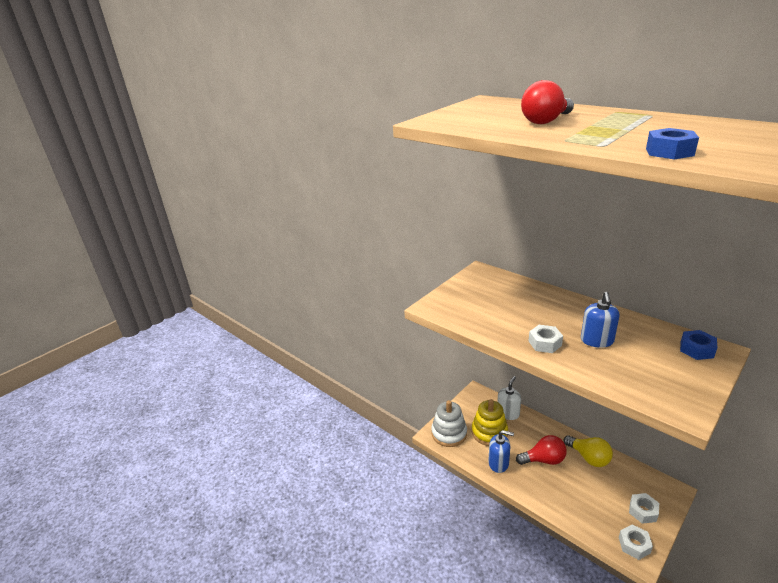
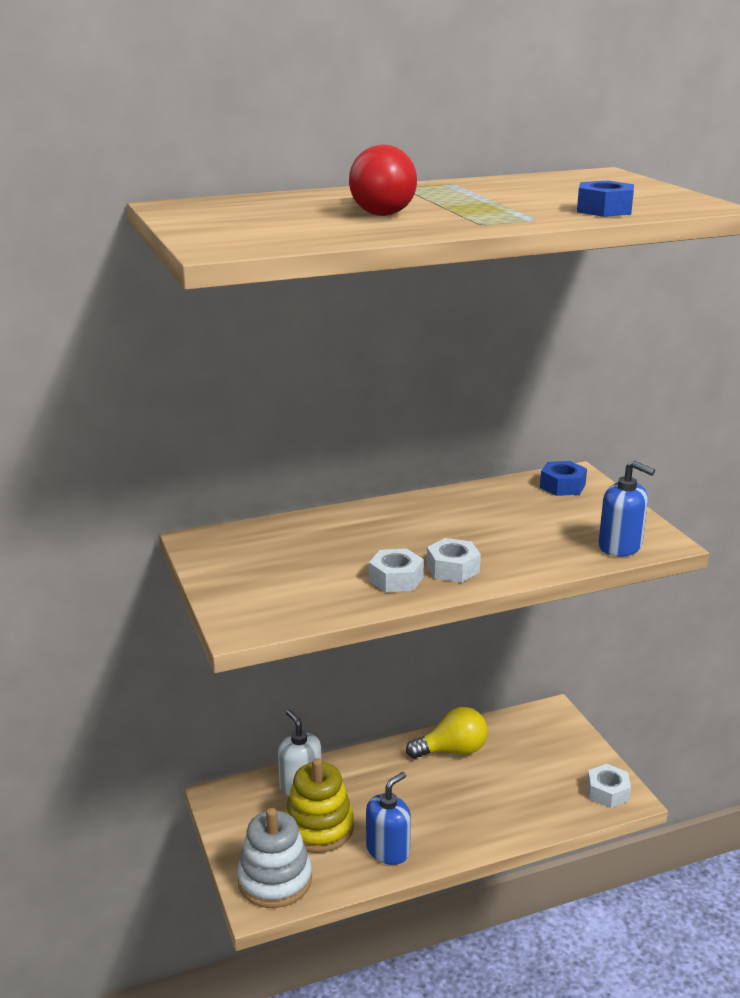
camera: 65 degrees left, 5 degrees down
red light bulb [516,435,567,465] -> none
blue soap dispenser [581,292,619,348] -> blue soap dispenser moved to [599,461,655,557]
white nut [629,493,659,524] -> white nut moved to [369,548,424,593]

